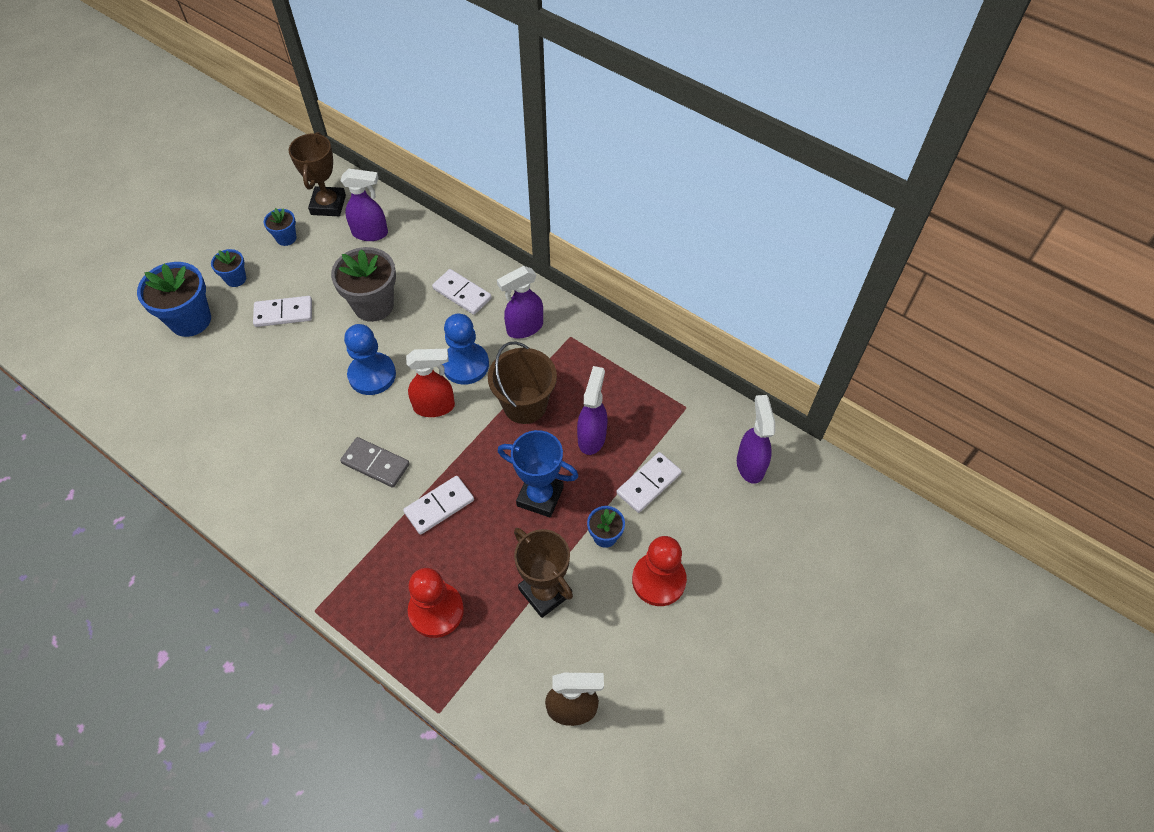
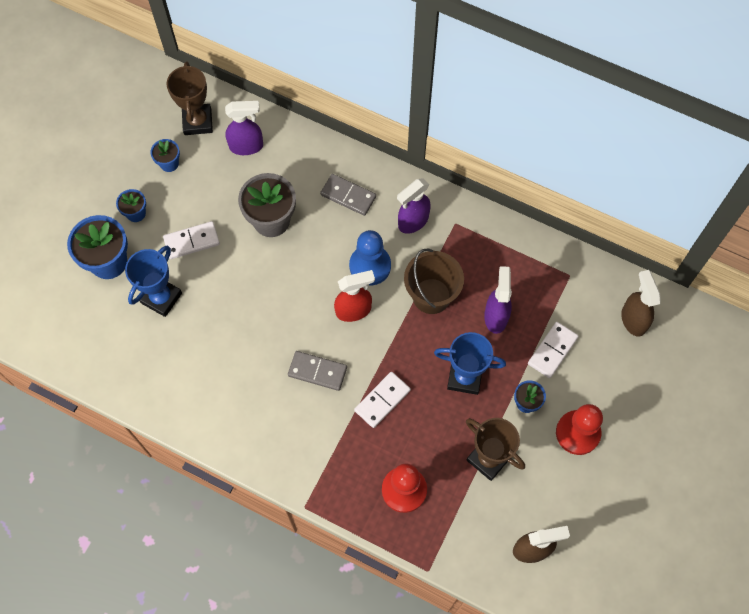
camera: 10 degrees left, 10 degrees up
blue pawn [344,324,396,395] -> none
white domino [432,269,492,315] -> grey domino [320,174,376,216]
purple spray bottle [737,395,775,484] -> brown spray bottle [621,270,661,337]
none -> blue trophy [125,246,182,317]

